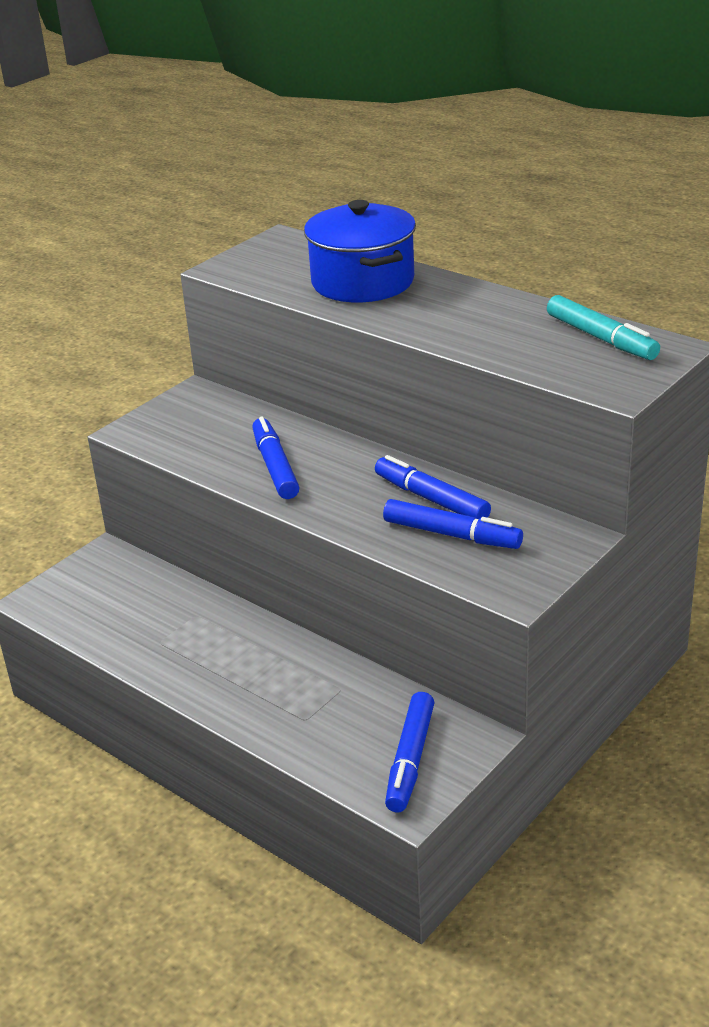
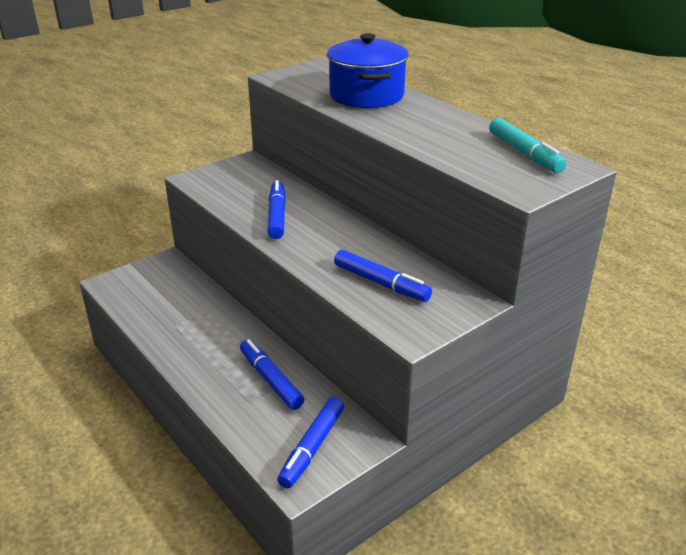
camera: 10 degrees right, 0 degrees up
blue marker [375,455,491,519] -> blue marker moved to [240,339,304,410]

